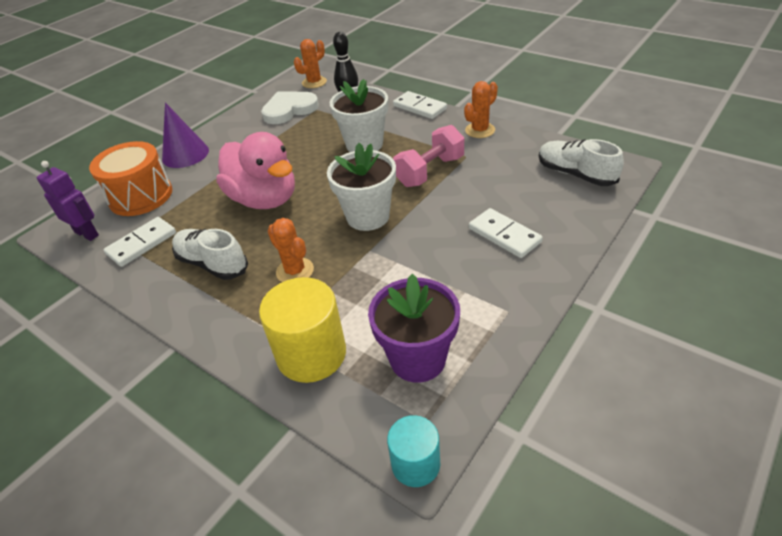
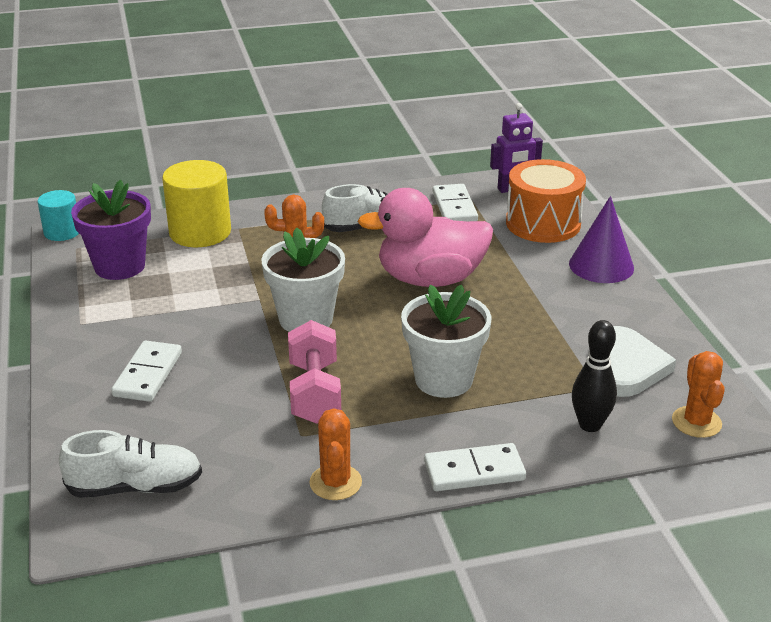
camera: 125 degrees right, 10 degrees down
white domino [469,208,543,258] -> white domino turned 75 degrees counterclockwise [111,340,182,402]

